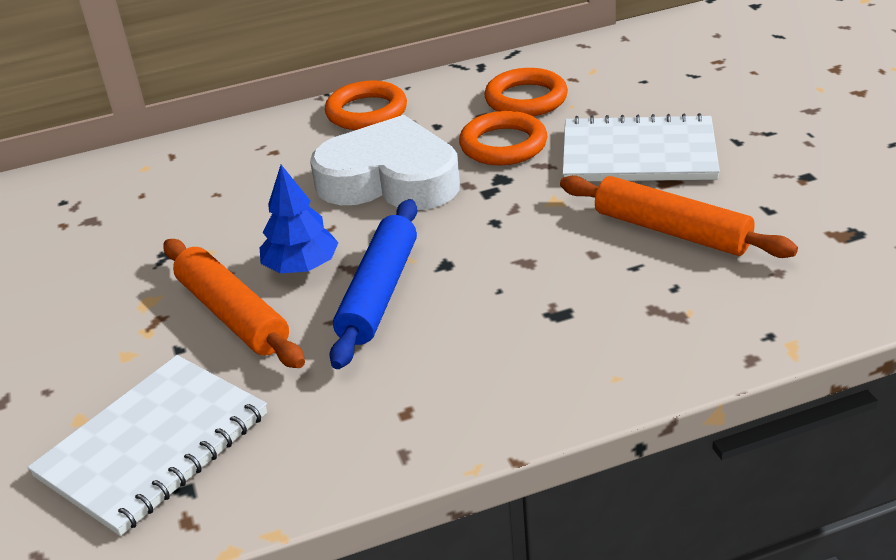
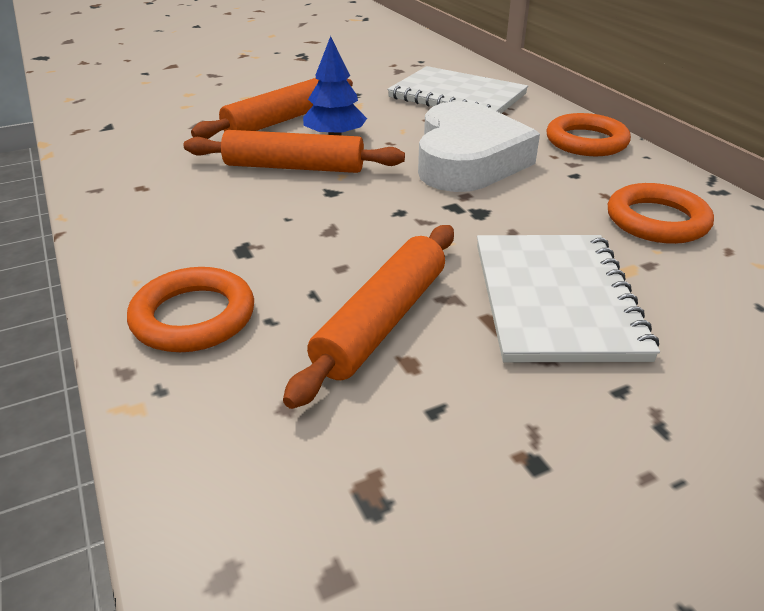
camera: 80 degrees right, 0 degrees up
white notebook [27,355,267,536] -> white notebook moved to [387,66,528,113]
blue rolling pin [329,199,417,369] -> orange rolling pin [184,130,405,173]
orange ring [459,111,548,165] -> orange ring moved to [127,267,254,352]

